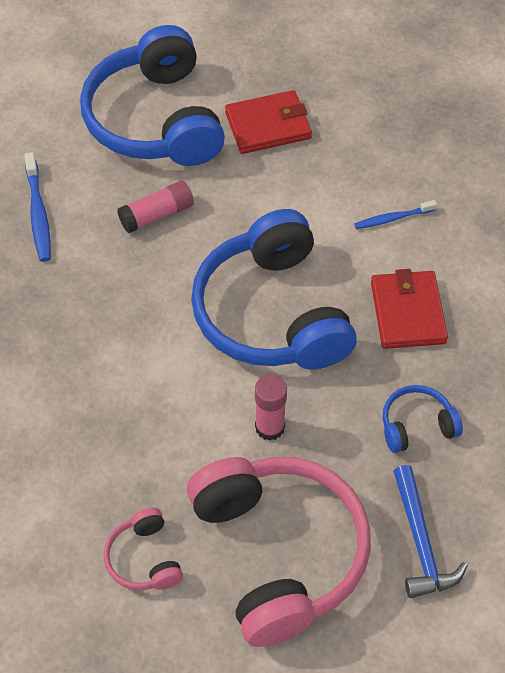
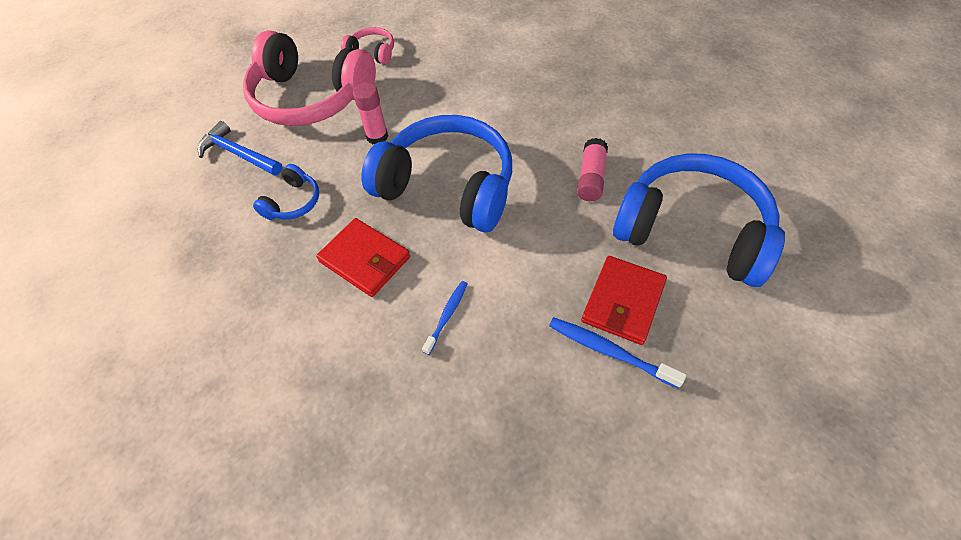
camera: 135 degrees right, 0 degrees up
blue toothbrush [24,152,51,262] -> blue toothbrush moved to [549,317,686,389]

